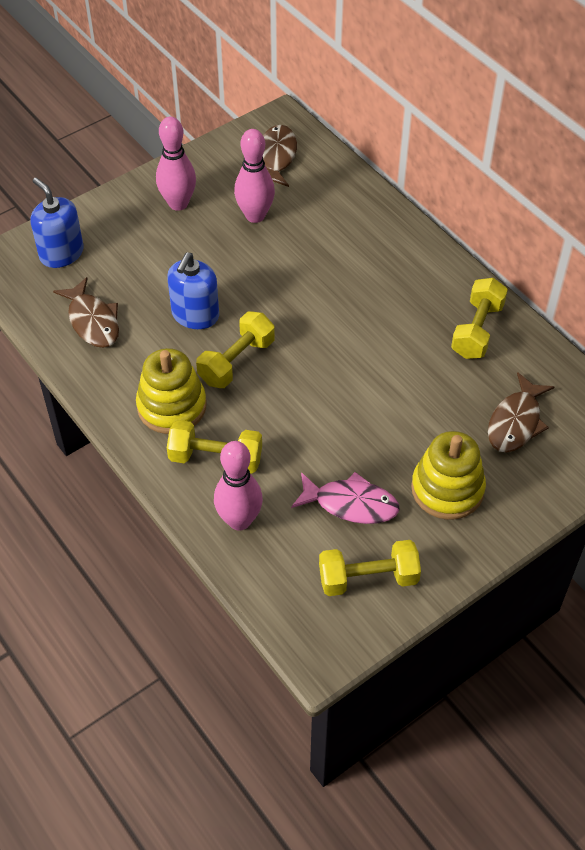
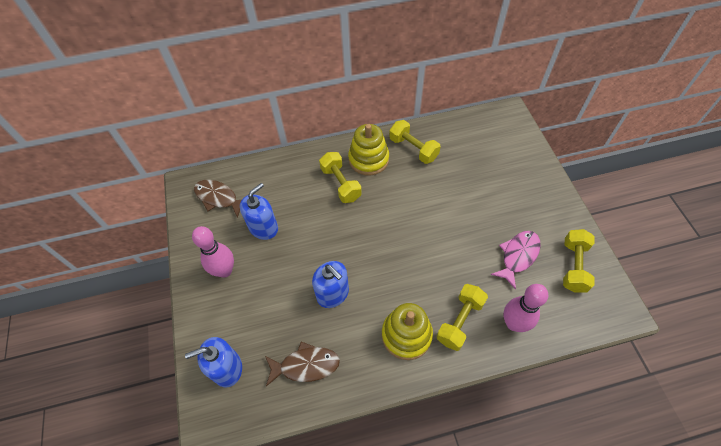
camera: 65 degrees left, 5 degrees up
yellow dumbbell [196,311,275,388] -> yellow dumbbell moved to [319,152,362,203]
pink bowling pin [234,129,275,223] -> blue soap dispenser [240,183,278,240]
yellow stacking toy [411,431,486,520] -> yellow stacking toy moved to [348,124,389,176]
brown fish [488,372,554,453] -> none

